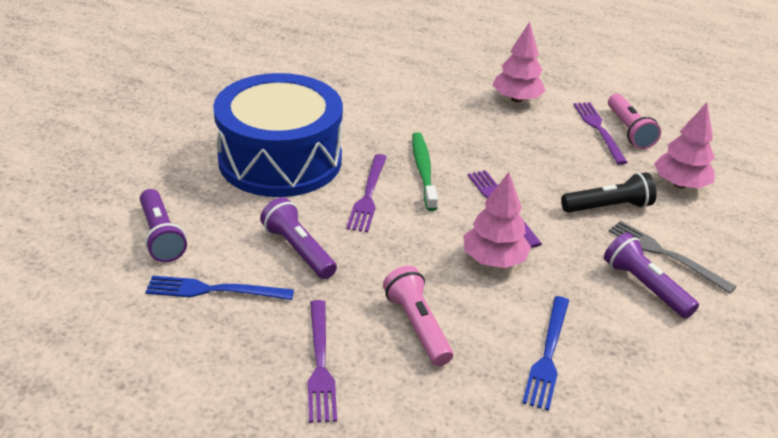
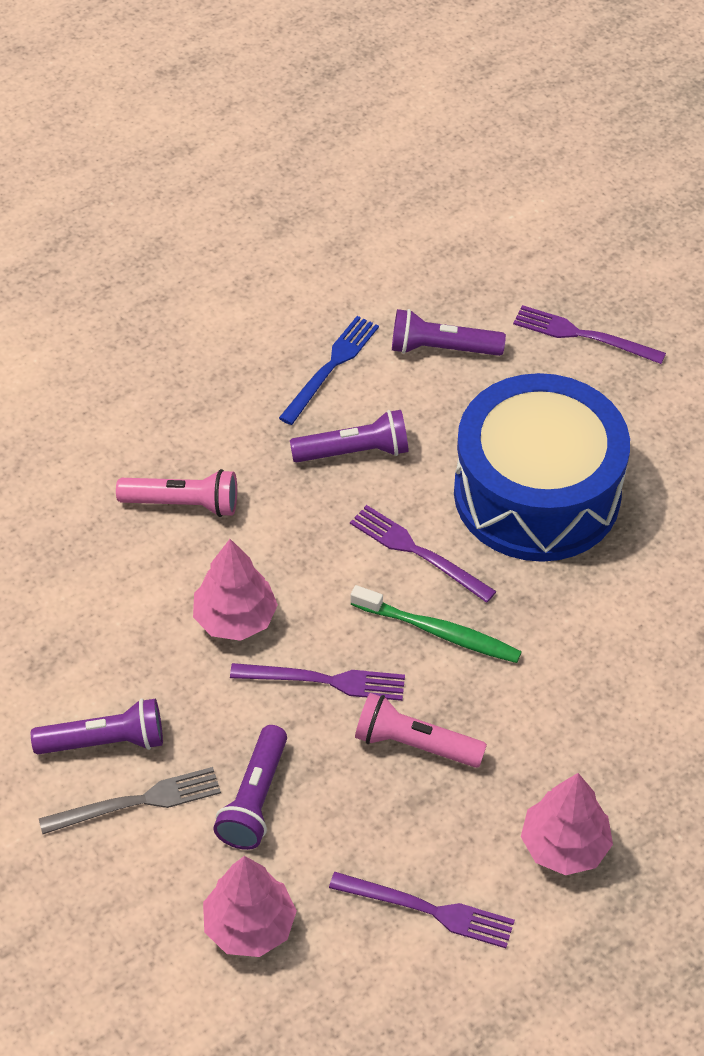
camera: 120 degrees right, 15 degrees up
purple fork [308,300,337,423] -> purple fork moved to [513,305,666,364]
blue fork [522,296,569,411] -> none
black flashlight [561,172,656,213] -> purple flashlight [213,725,287,850]
pink flashlight [608,94,661,149] -> pink flashlight moved to [355,693,487,768]

